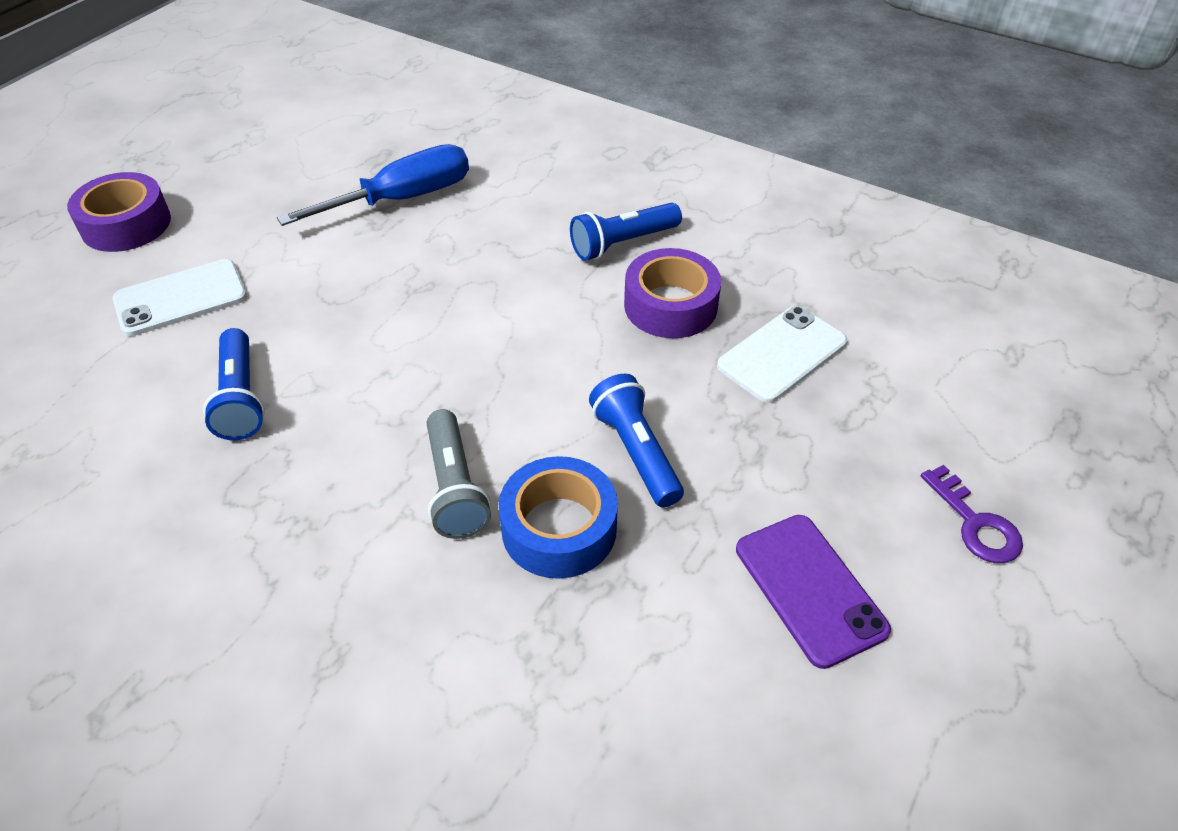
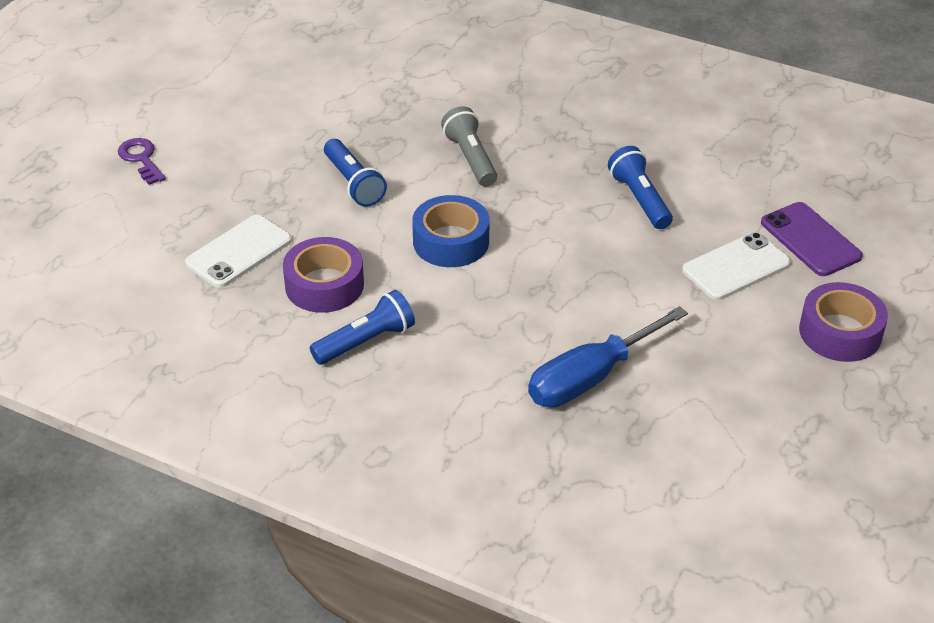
camera: 175 degrees right, 5 degrees down
blue tape [499,456,618,579] -> blue tape moved to [412,195,489,267]
purple phone [736,515,891,669] -> purple phone moved to [761,202,863,276]

